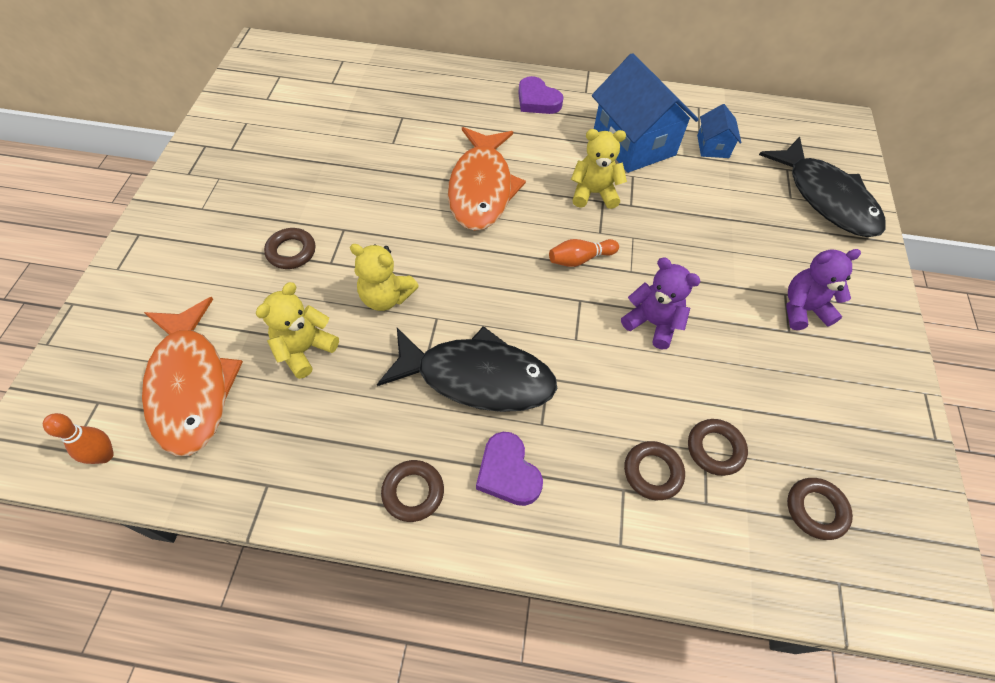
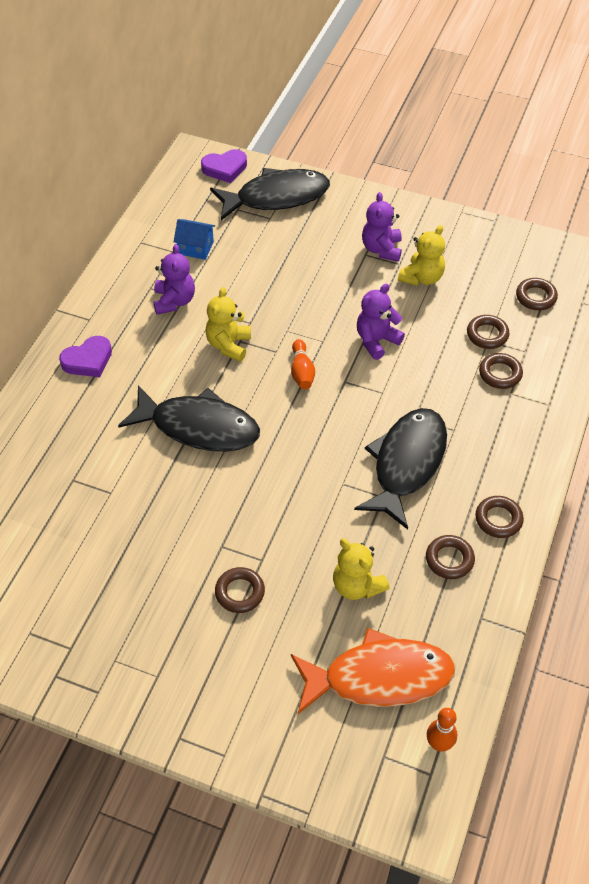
camera: 75 degrees left, 5 degrees down
yellow teddy bear [350,244,419,311] -> yellow teddy bear moved to [398,225,445,286]
orange fish [448,127,526,231] -> black fish [118,385,260,451]
purple heart [476,432,543,506] -> purple heart moved to [201,149,247,183]
blue house [592,53,699,173] -> purple teddy bear [154,244,195,315]
none -> brown ring [426,535,475,579]

